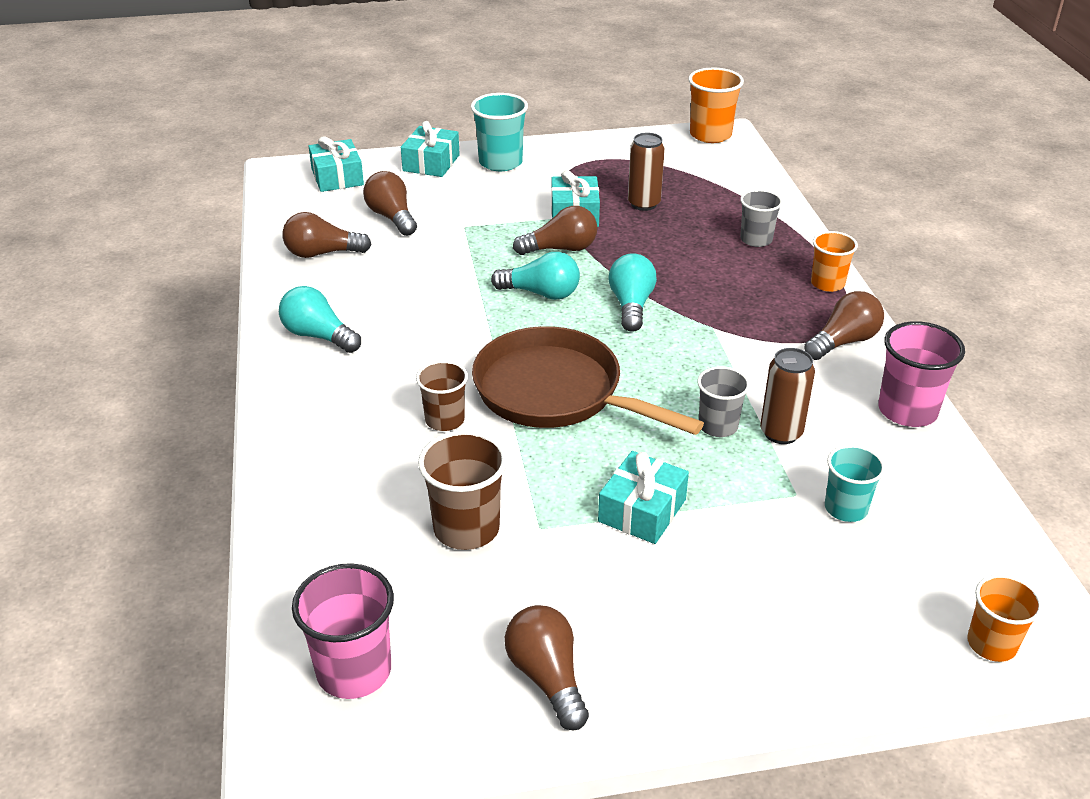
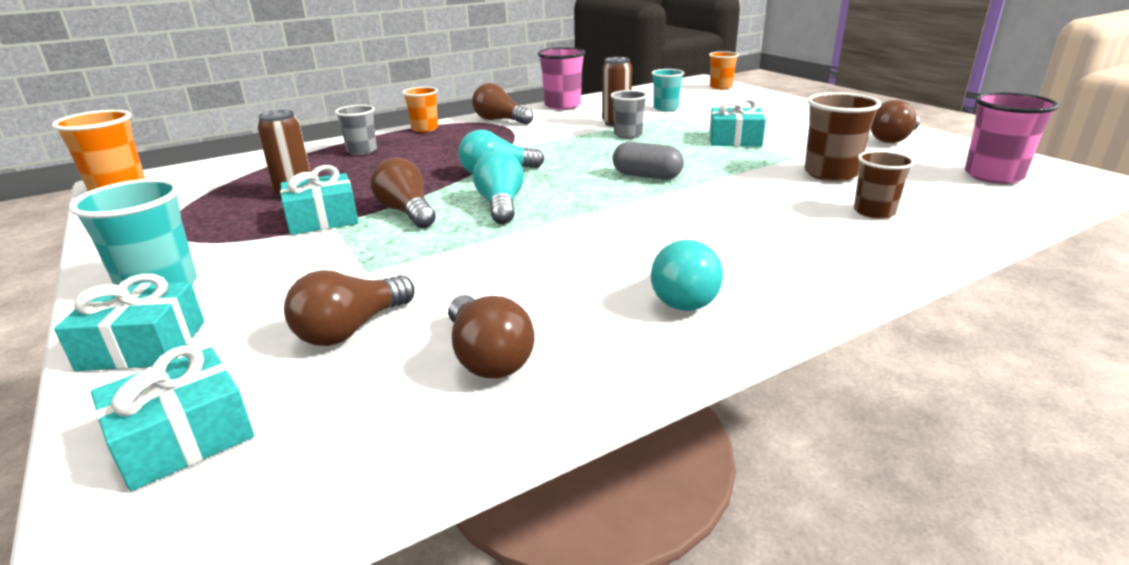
camera: 110 degrees left, 10 degrees down
brown cup [416,361,468,431] -> brown cup moved to [854,151,915,219]
brown pan [472,326,704,435] -> grey capsule [612,142,684,180]

